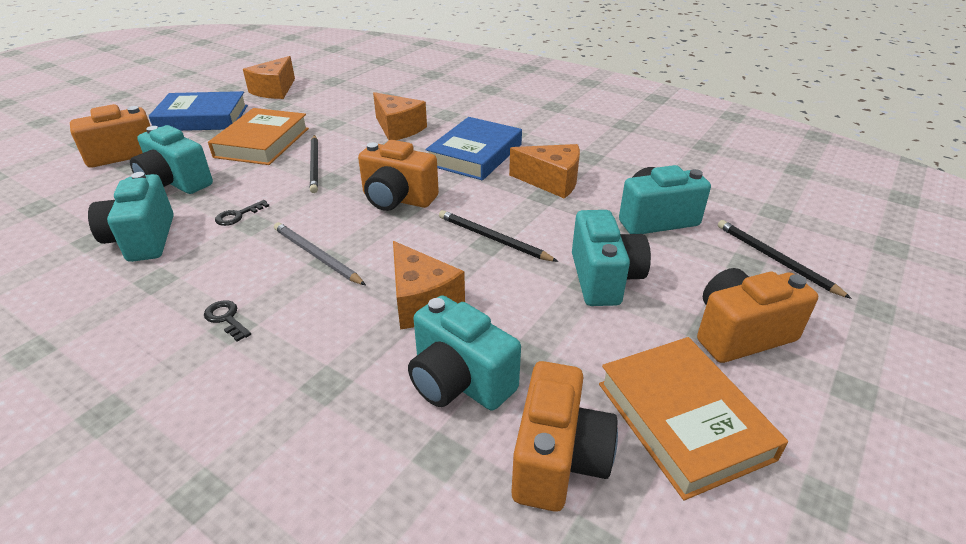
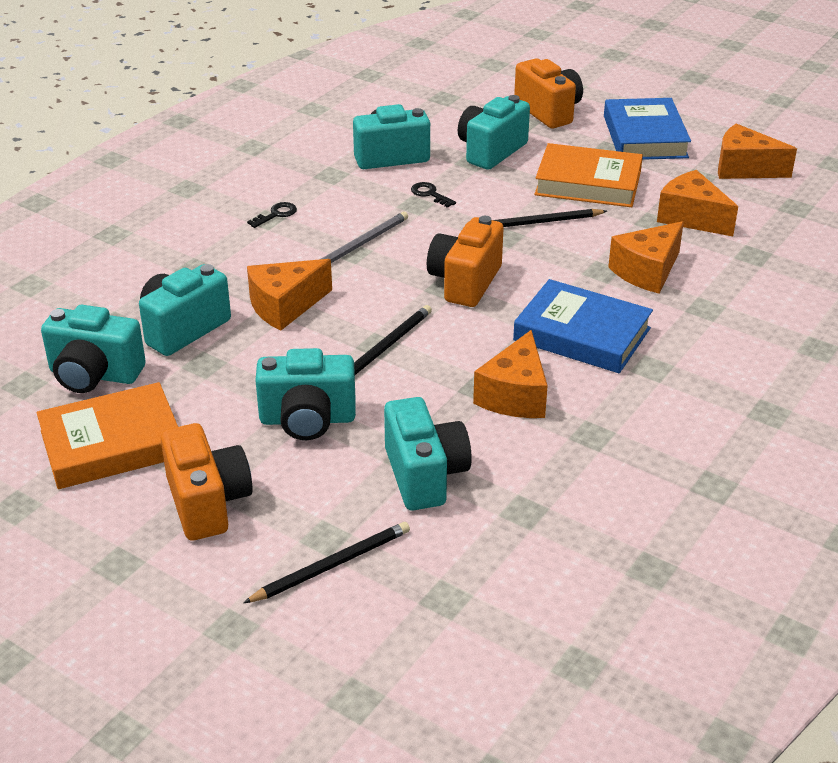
camera: 90 degrees right, 0 degrees up
orange camera [512,361,618,512] -> turquoise camera [41,305,146,393]
none -> orange cheese [657,170,738,236]

